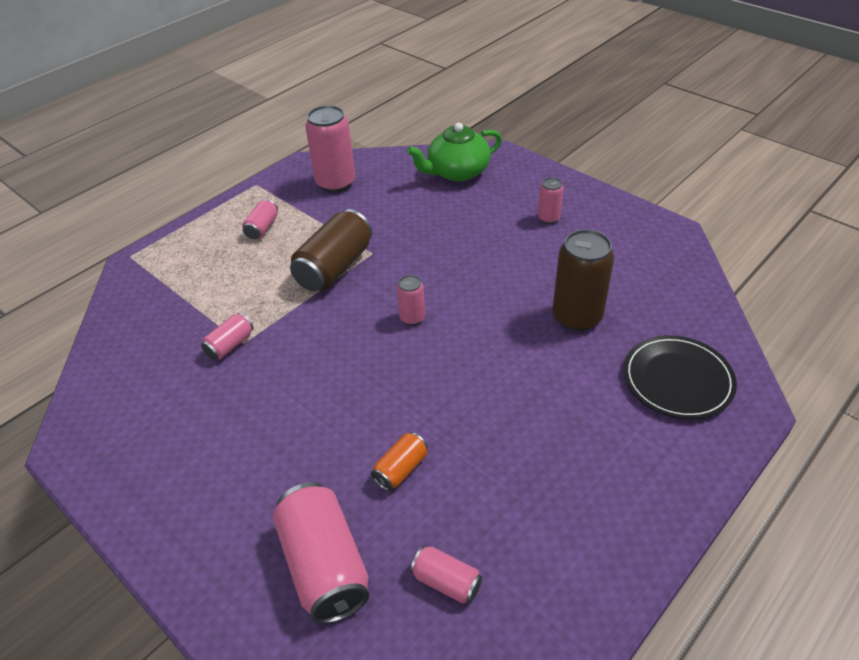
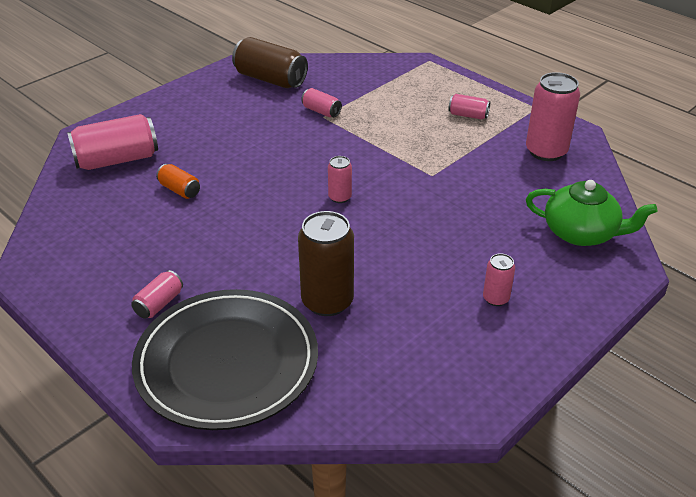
camera: 90 degrees right, 5 degrees down
brown can [290,209,372,291] -> brown can moved to [232,37,308,88]
green teapot [407,123,502,181] -> green teapot turned 135 degrees clockwise [526,180,657,246]
pink can [410,546,482,604] -> pink can moved to [131,270,183,319]
black plate [624,335,737,419] -> black plate [132,289,318,430], size x1.64

